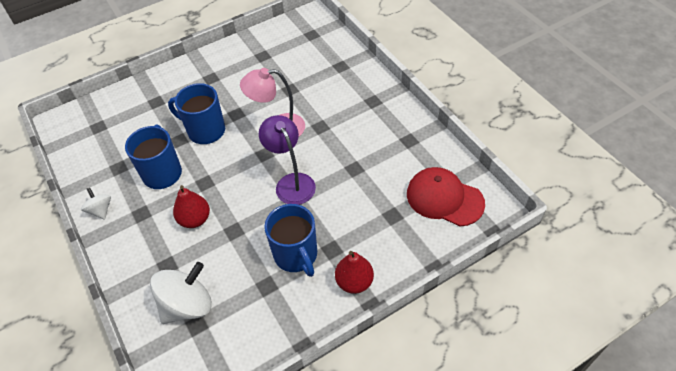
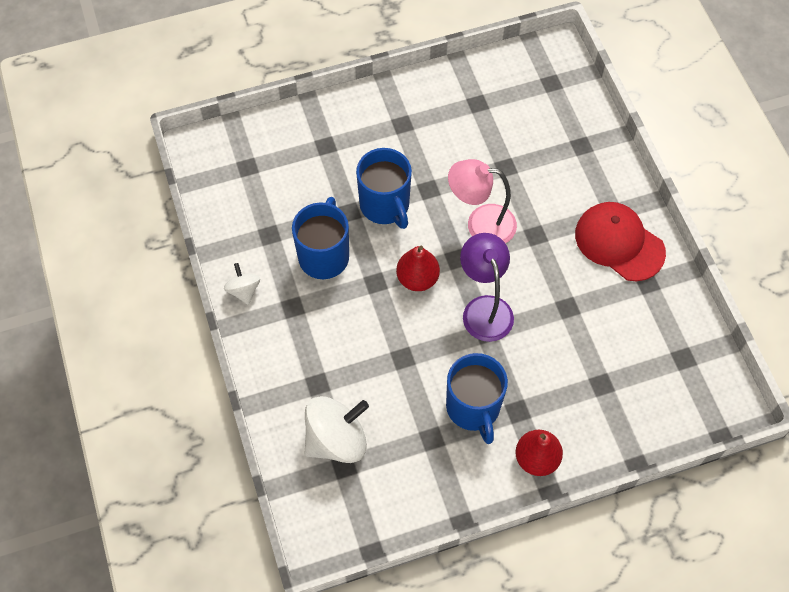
camera: 10 degrees right, 10 degrees up
blue mug [168,83,225,144] -> blue mug turned 150 degrees counterclockwise [356,148,412,229]
red pear [173,185,210,228] -> red pear moved to [396,246,440,291]
red cap [407,167,485,227] -> red cap moved to [575,202,666,281]

